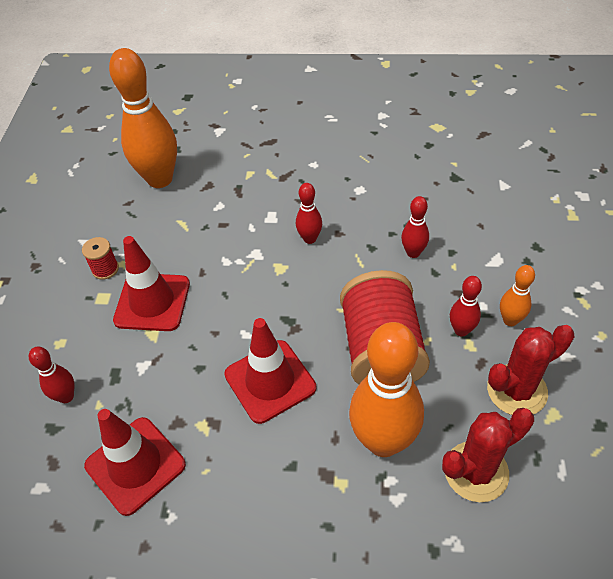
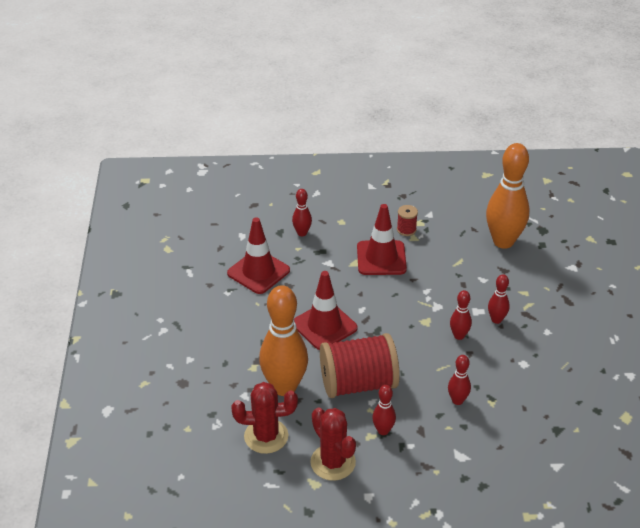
camera: 80 degrees right, 10 degrees down
red cactus [442,408,534,502] -> red cactus turned 60 degrees counterclockwise [232,382,298,454]
orange bowling pin [500,265,535,326] -> none
none -> red bowling pin [488,274,510,324]

